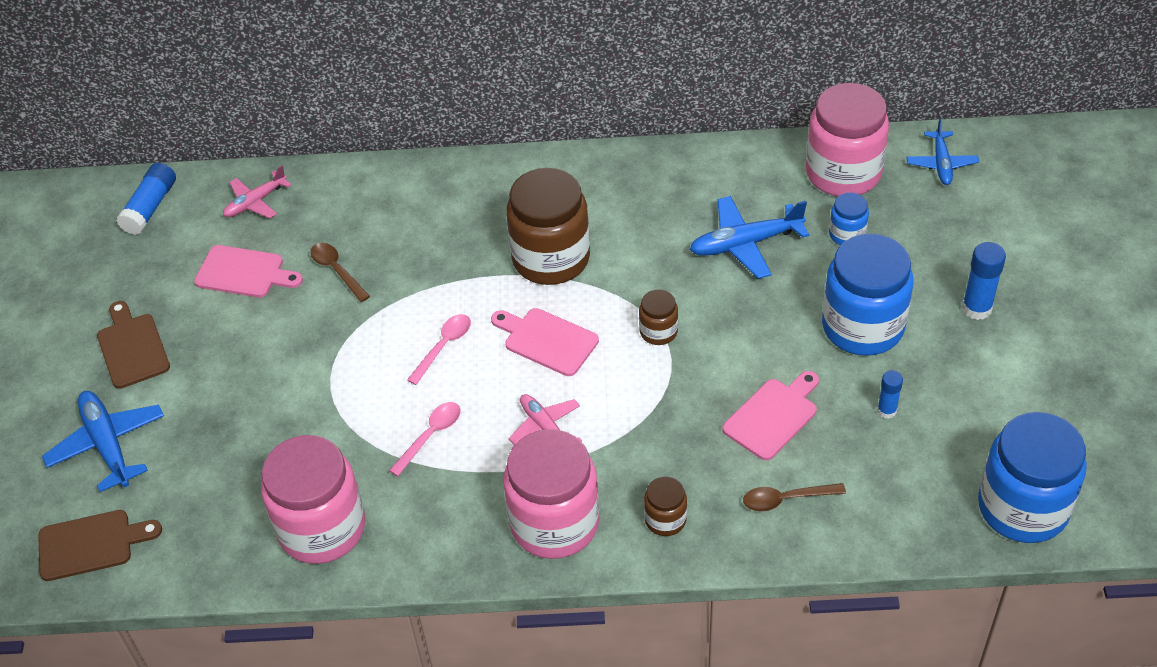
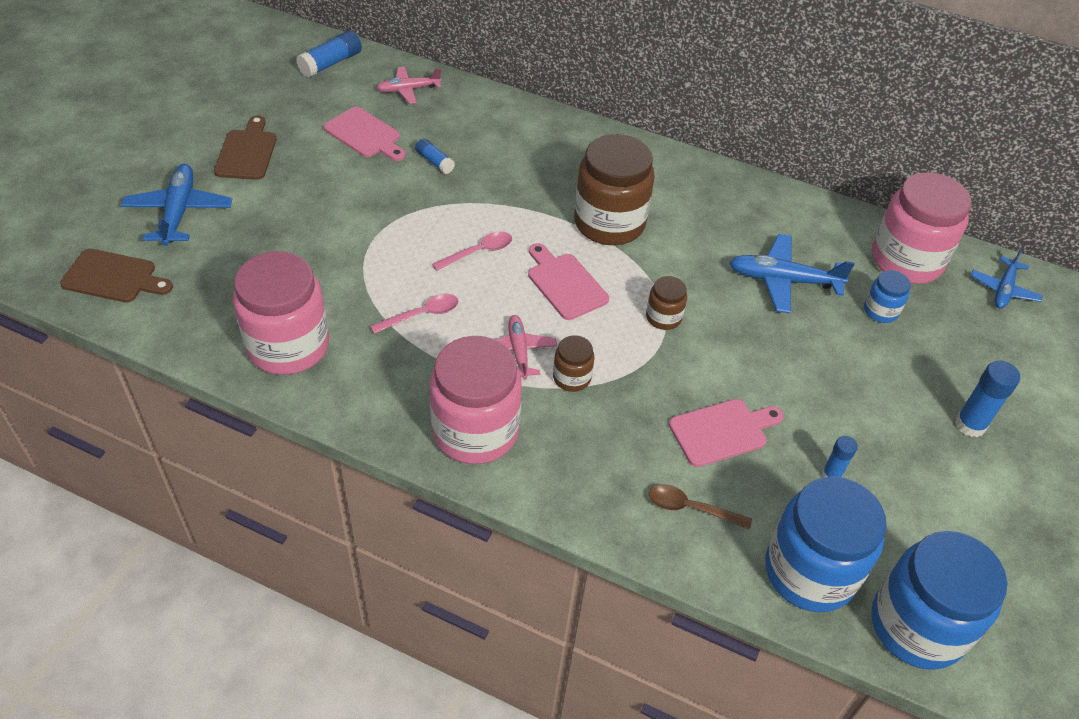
camera: 20 degrees right, 0 degrees up
brown spoon [311,243,370,302] -> blue glue stick [415,139,455,174]
brown jar [644,477,687,536] -> brown jar moved to [553,335,594,392]
blue jar [822,234,913,356] -> blue jar moved to [765,476,887,612]

